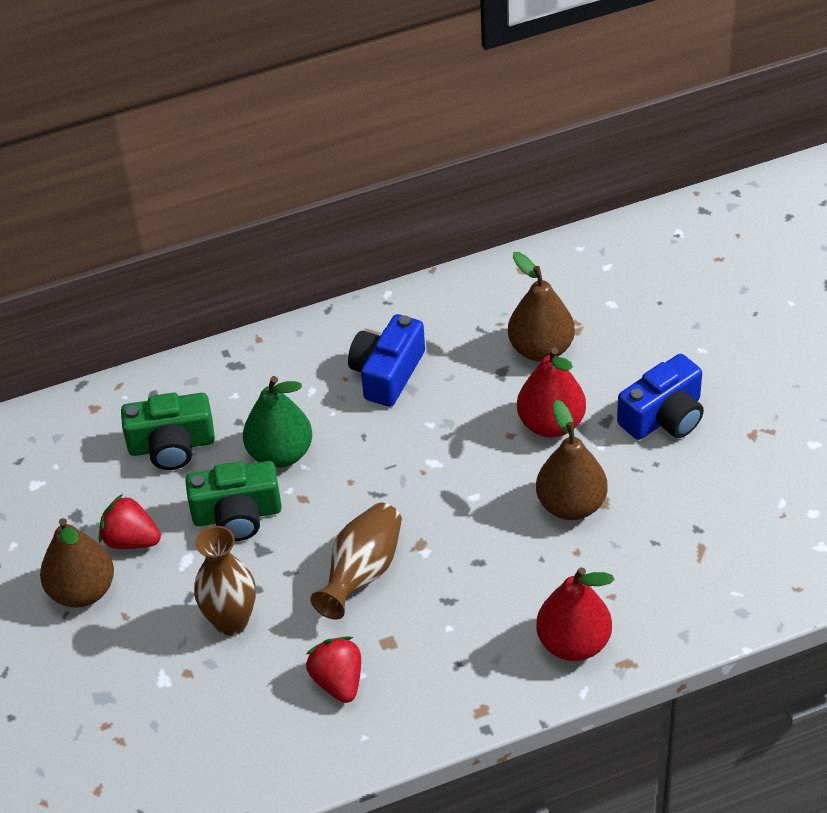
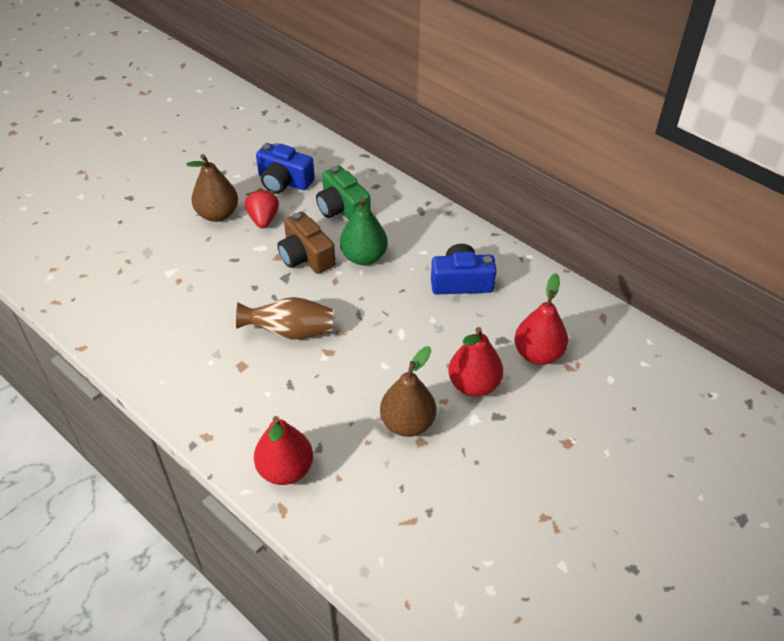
camera: 60 degrees right, 0 degrees up
green camera [185,461,282,541] -> brown camera [277,212,335,274]
brown vase [194,526,256,636] -> none
red strawberry [306,636,361,703] -> none
brown pear [508,252,575,362] -> red pear [515,273,568,365]
blue camera [617,354,704,440] -> blue camera moved to [256,143,315,194]

